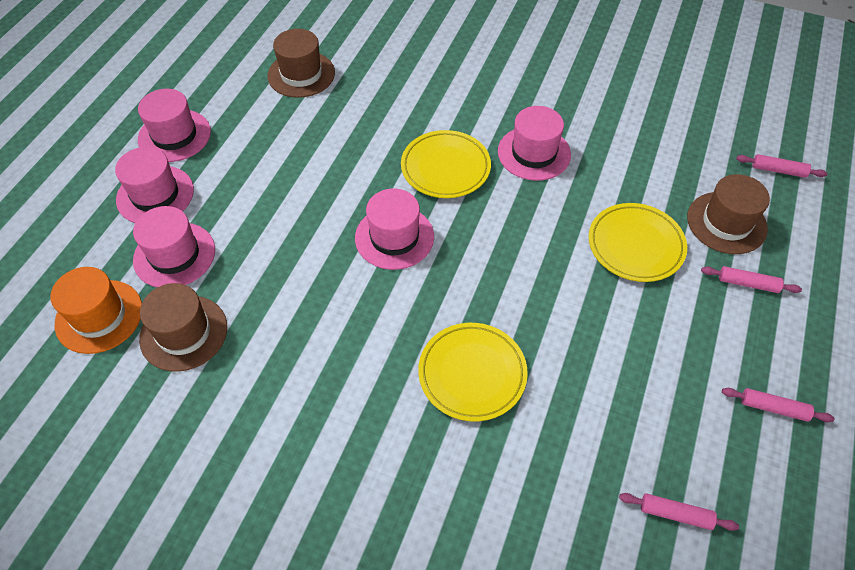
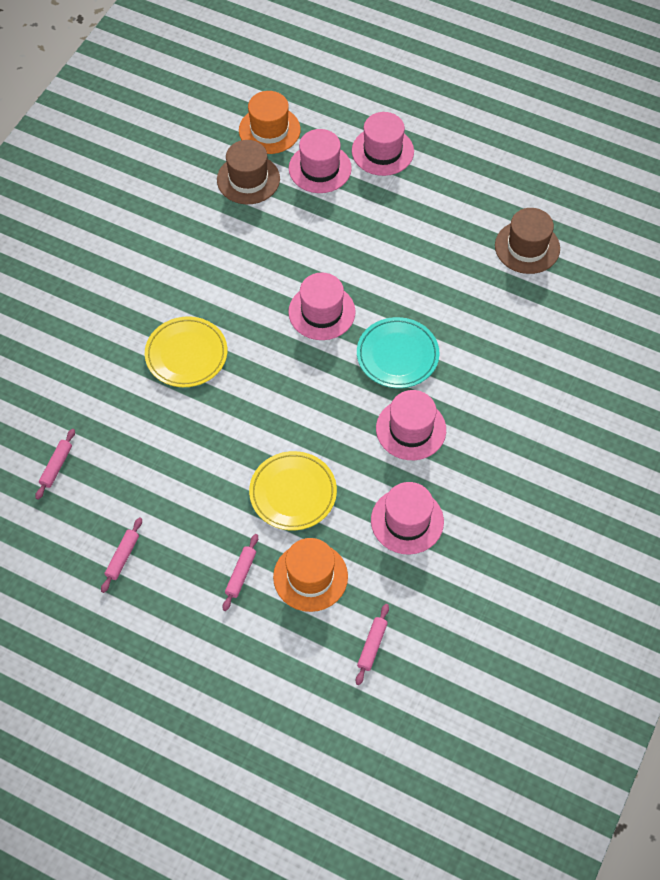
camera: 95 degrees right, 5 degrees up
pink hat [138,89,211,162] -> pink hat moved to [371,482,444,555]
yellow plate [401,130,491,198] -> turquoise plate [357,317,439,388]
brown hat [687,174,770,254] -> orange hat [273,538,348,612]

